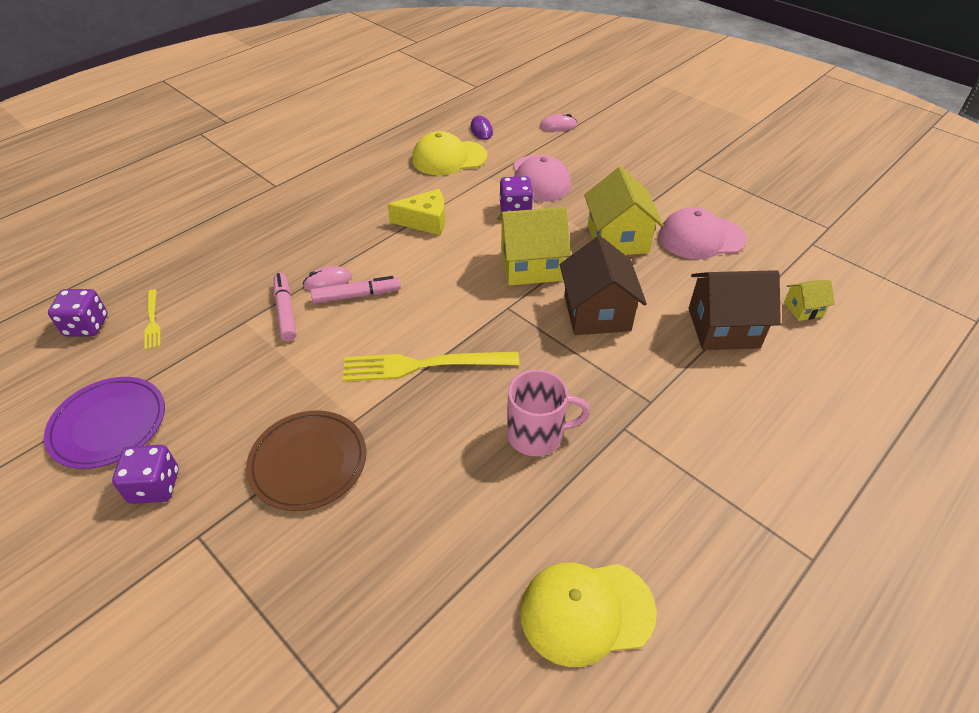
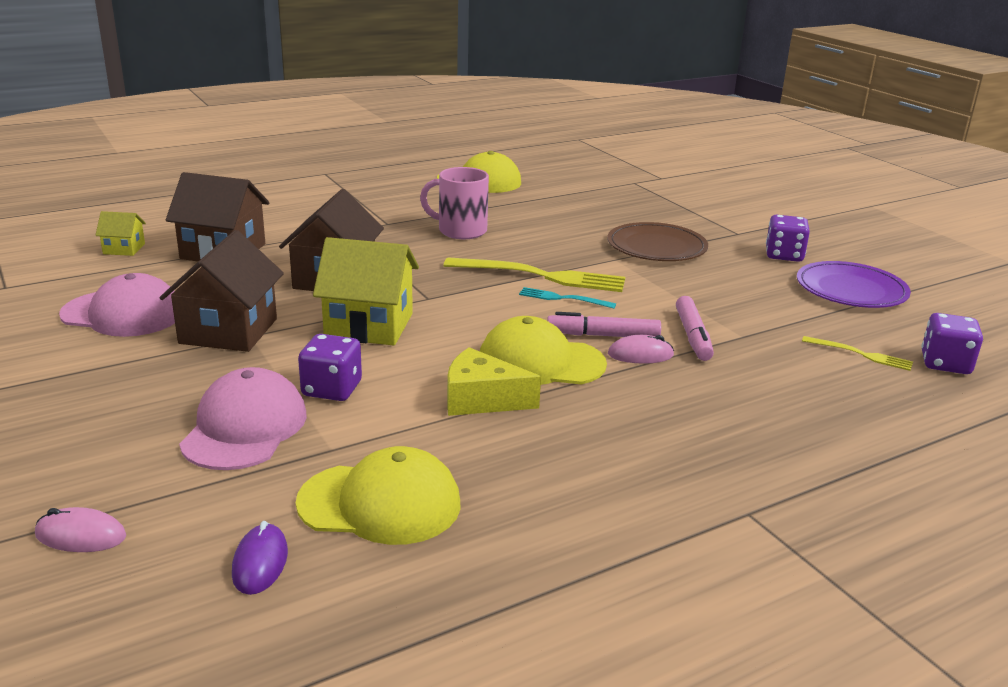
camera: 165 degrees left, 20 degrees down
yellow fork [144,289,161,350] -> yellow fork turned 120 degrees clockwise [802,336,913,371]
yellow house [584,167,664,255] -> brown house [160,230,284,352]
none -> yellow cap [480,316,607,385]
none -> turquoise fork [519,287,616,309]

